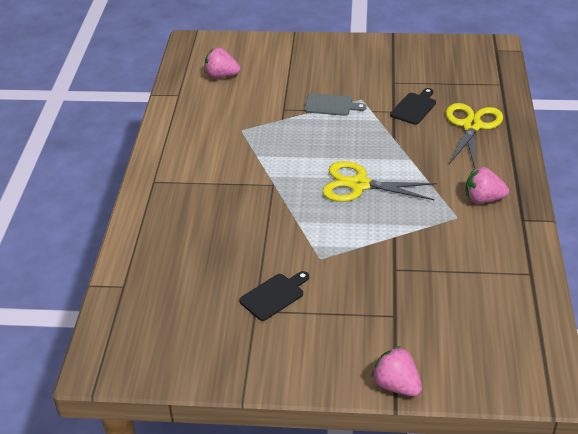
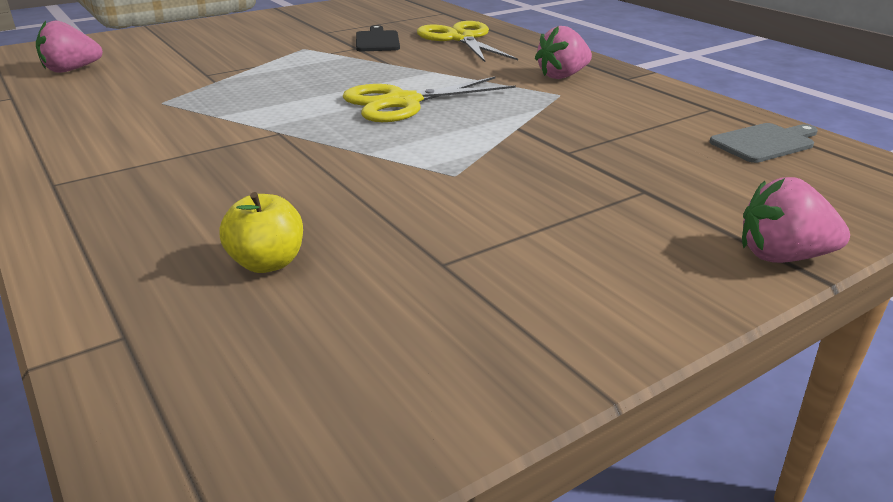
camera: 40 degrees left, 10 degrees down
black cutting board [239,271,309,321] -> none
grey cutting board [304,93,367,116] -> grey cutting board moved to [709,123,818,163]
none -> yellow apple [219,192,303,273]

